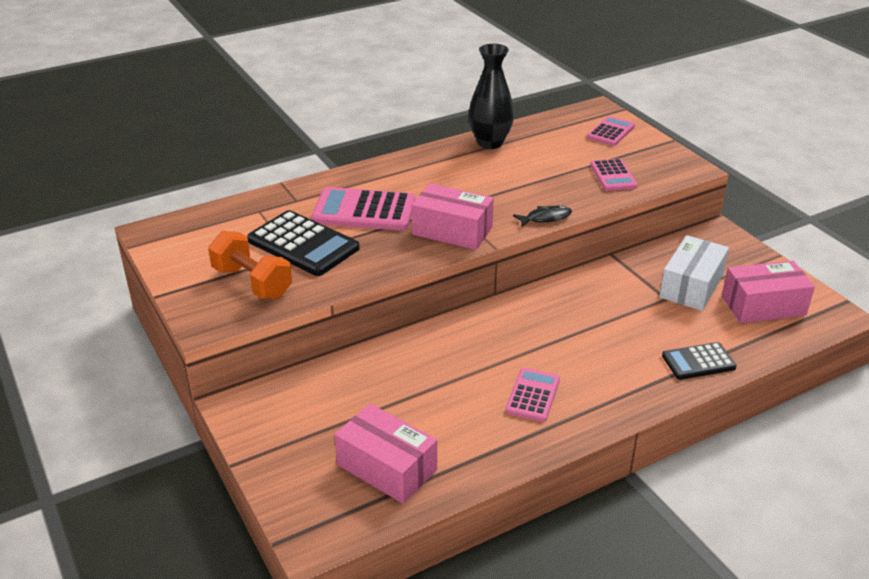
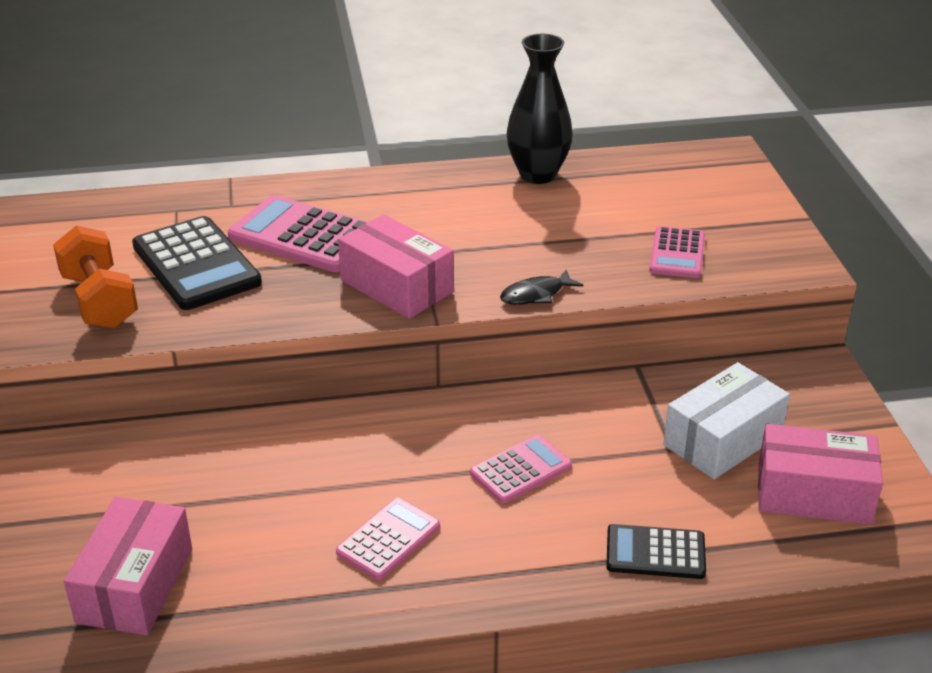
camera: 20 degrees right, 0 degrees up
pink box [334,403,437,504] -> pink box turned 45 degrees clockwise [64,497,192,636]
black fish [513,206,572,227] -> black fish turned 150 degrees clockwise [500,270,583,305]
pink calculator [587,116,635,146] -> pink calculator moved to [470,435,572,504]

